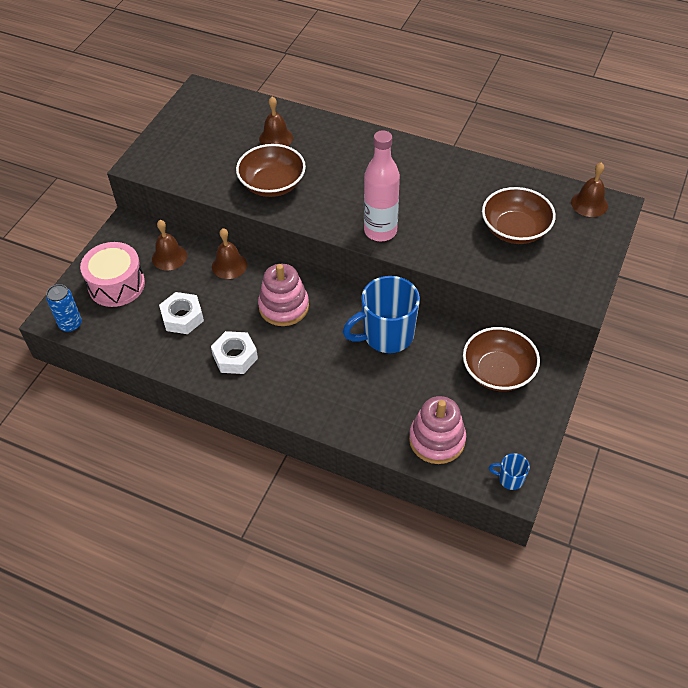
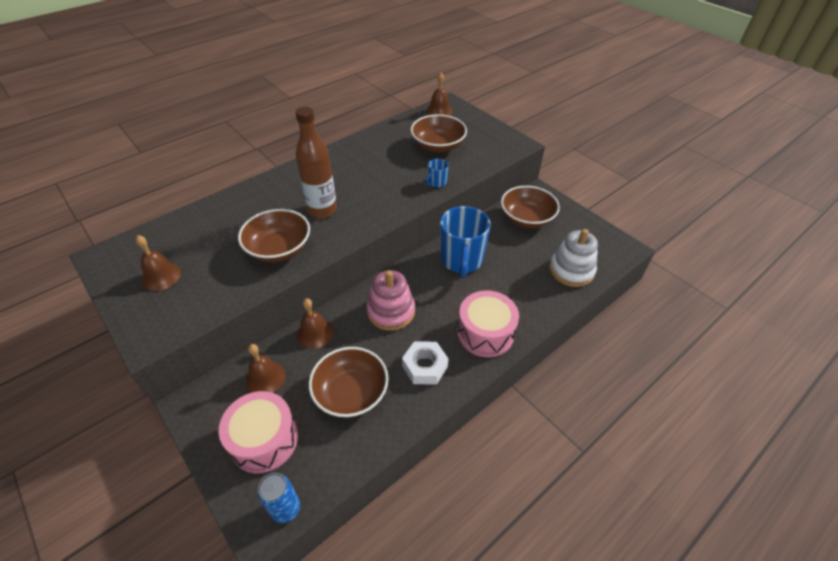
camera: 65 degrees left, 5 degrees down
white nut [159,292,204,334] -> brown bowl [309,347,388,418]
brown bell [259,97,293,146] -> brown bell moved to [135,235,181,291]
pink bottle [364,130,400,241] -> none
pink stacking toy [409,396,466,464] -> white stacking toy [549,229,598,287]
blue mug [489,453,530,490] -> blue mug moved to [426,159,449,187]
none -> brown bottle [295,107,337,218]
none -> pink drum [457,290,519,357]

